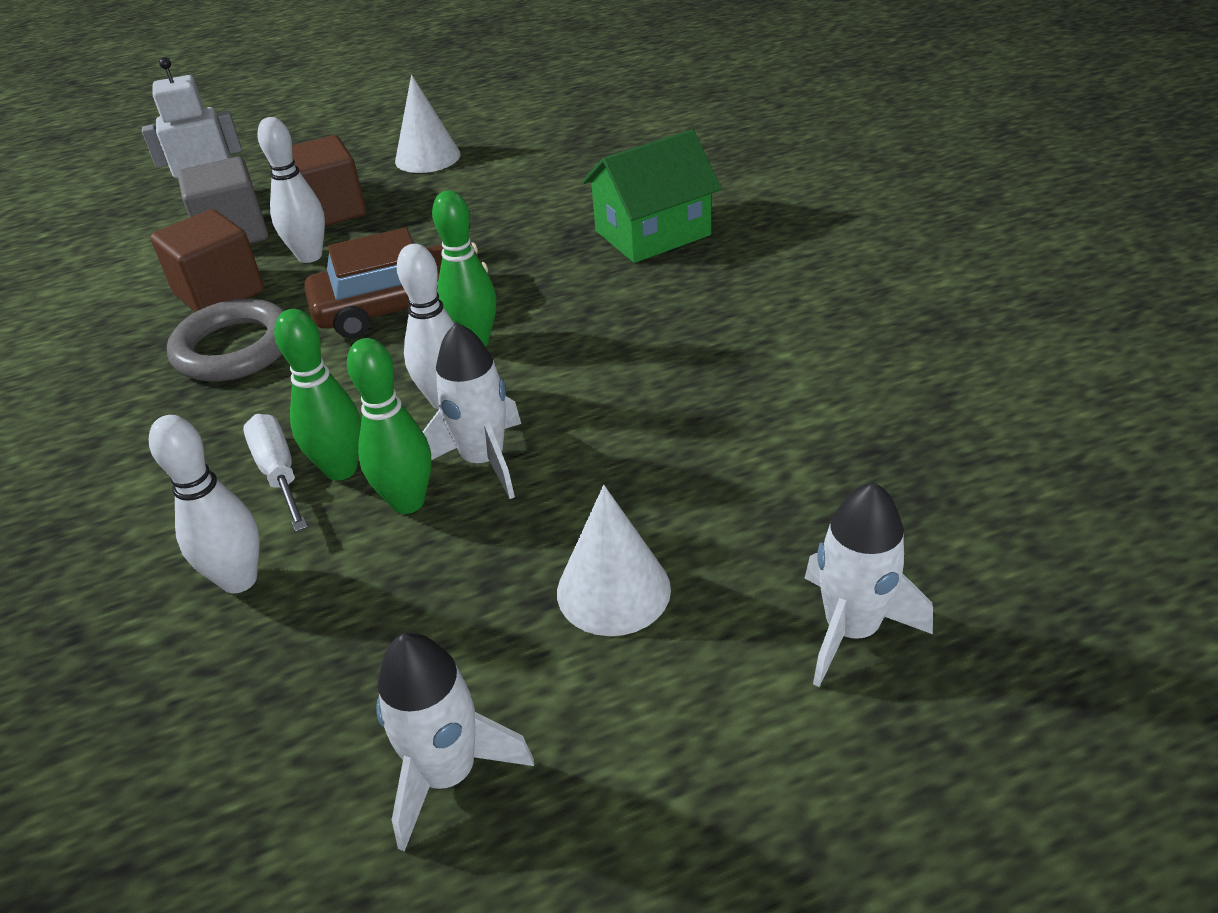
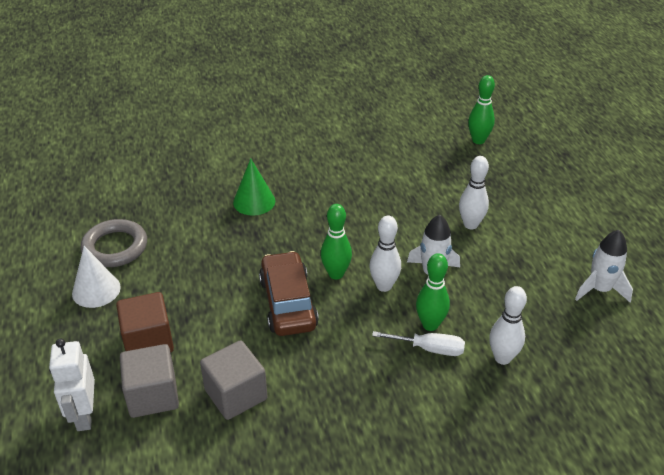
camera: 85 degrees left, 0 degrees up
brown cube [150,209,264,312] -> grey cube [200,340,268,420]
grey ring [167,299,285,382] -> grey ring moved to [81,219,147,267]
white screwdriver [243,414,308,532] -> white screwdriver turned 150 degrees counterclockwise [372,331,465,356]
white bowling pin [257,117,325,263] -> white bowling pin moved to [459,156,489,229]
green bowling pin [347,338,432,514] -> green bowling pin moved to [468,75,495,144]
white cone [557,485,671,636] -> none
green house [582,129,721,263] -> green cone [233,158,275,216]
white rocket [805,482,933,687] -> none

